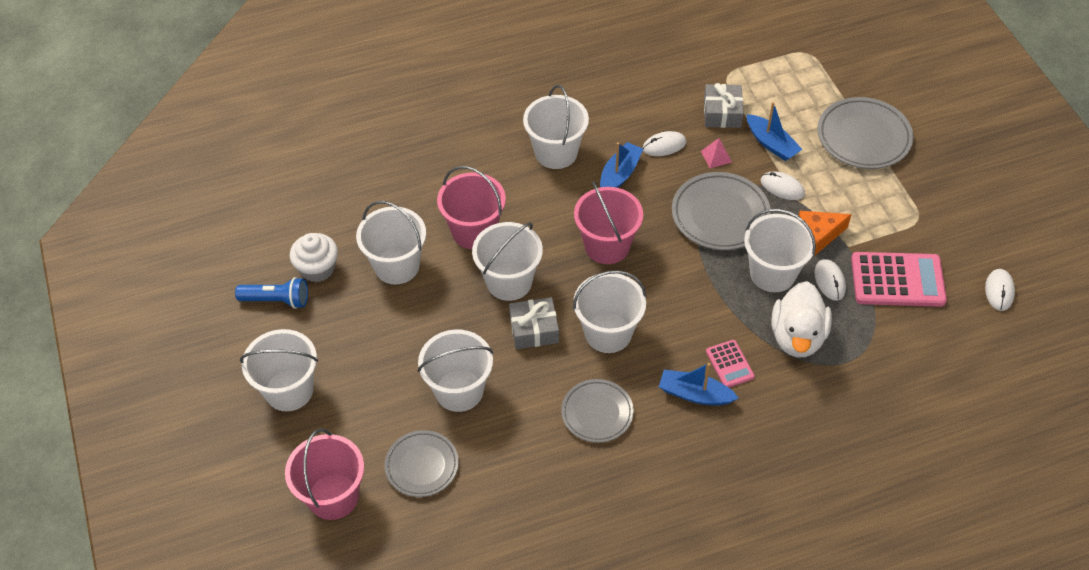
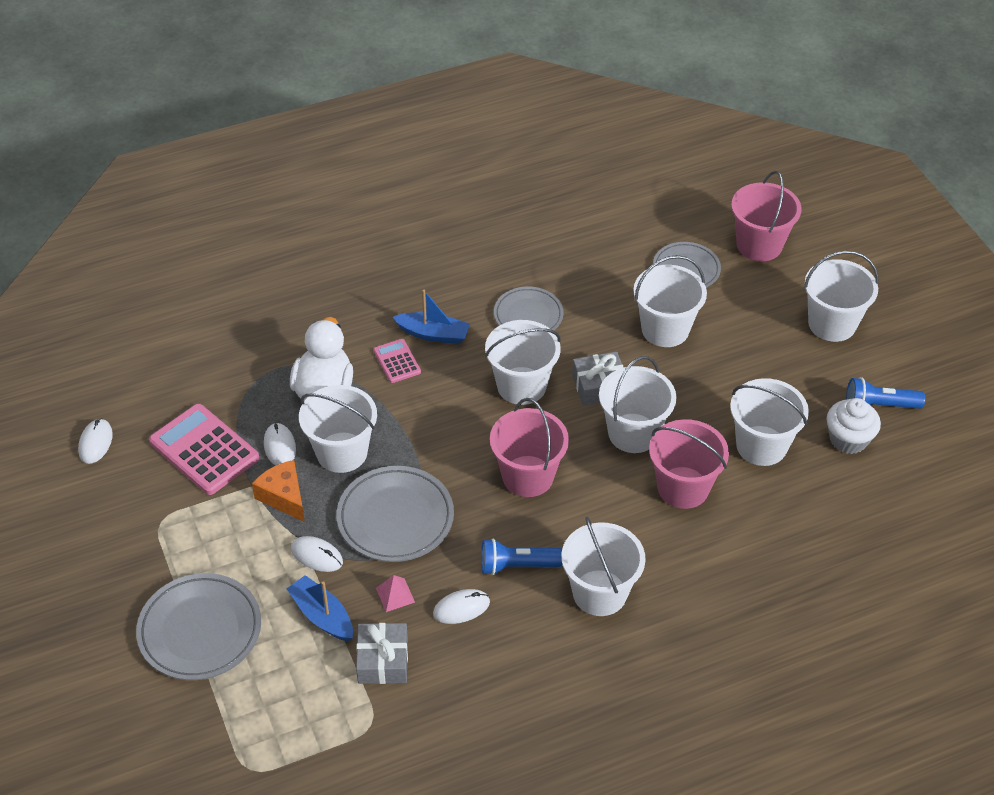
camera: 175 degrees right, 5 degrees down
blue boat [600,142,643,188] -> blue flashlight [481,538,563,575]
orange cheese [799,211,852,256] -> orange cheese turned 105 degrees counterclockwise [252,460,305,522]
pink calculator [851,252,947,307] -> pink calculator turned 45 degrees clockwise [149,404,260,495]

